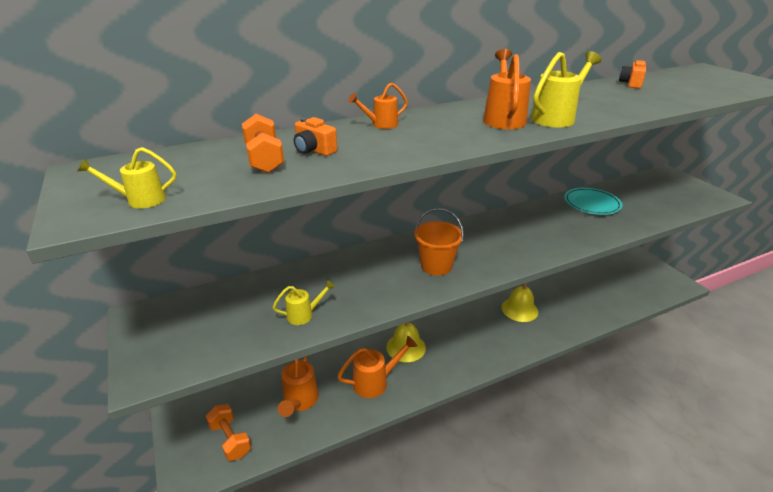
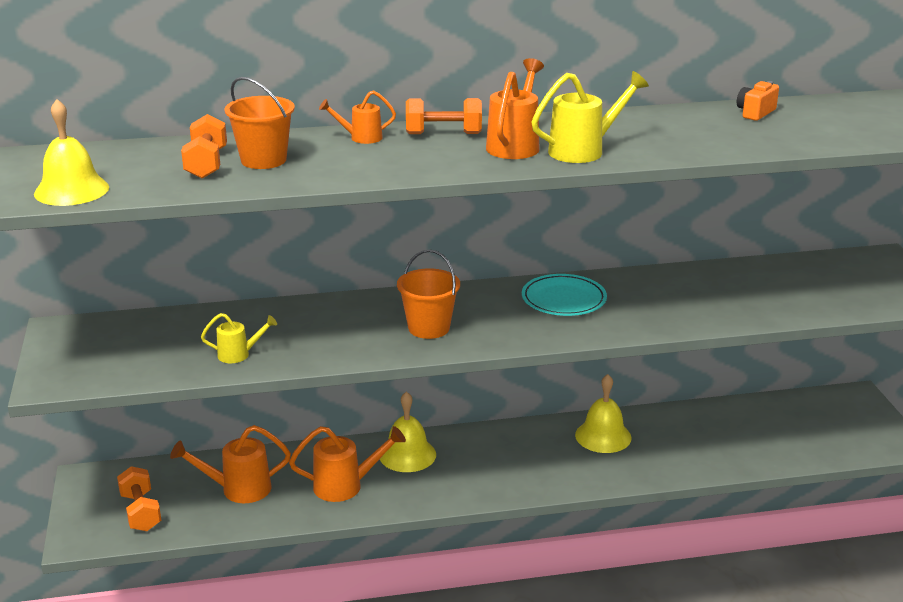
camera: 15 degrees right, 5 degrees down
yellow watering can [78,147,176,208] -> yellow bell [34,99,109,206]
orange watering can [278,356,319,417] -> orange watering can turned 60 degrees clockwise [170,425,291,503]
orange camera [294,117,337,156] -> orange bucket [224,77,295,169]
turquoise plate [564,188,622,215] -> turquoise plate moved to [522,274,607,316]
none -> orange dumbbell [406,98,482,134]

